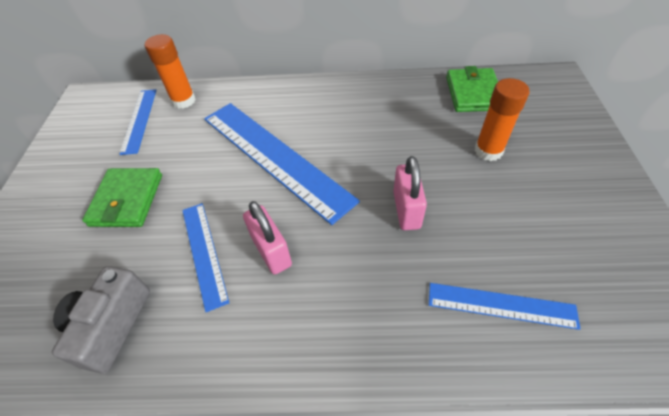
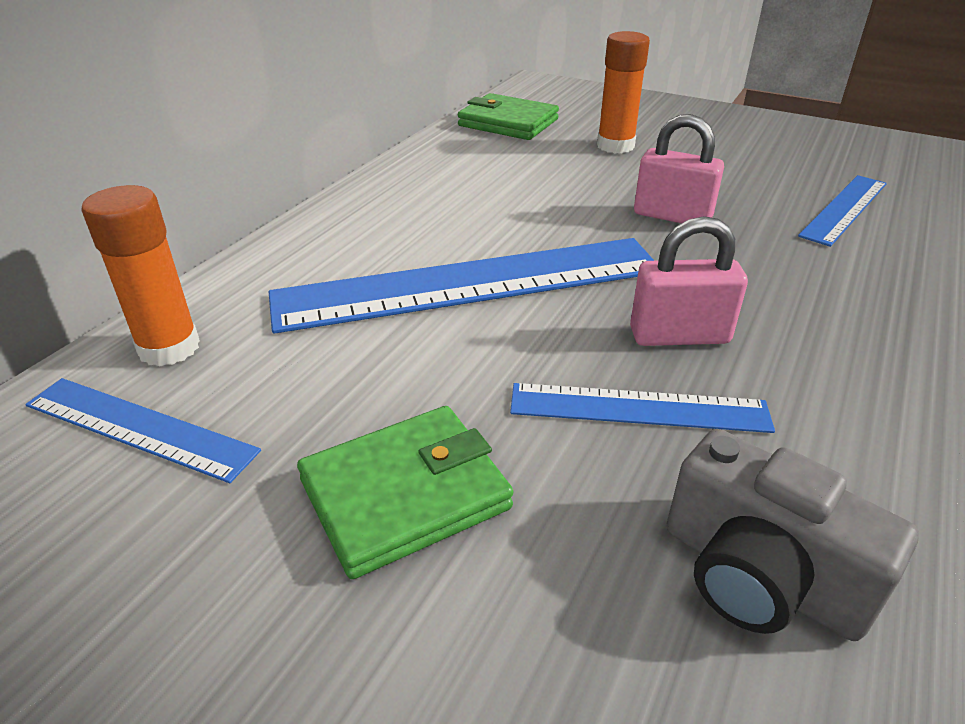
camera: 65 degrees left, 15 degrees down
green wallet [82,168,162,227] -> green wallet turned 60 degrees counterclockwise [297,406,513,579]

